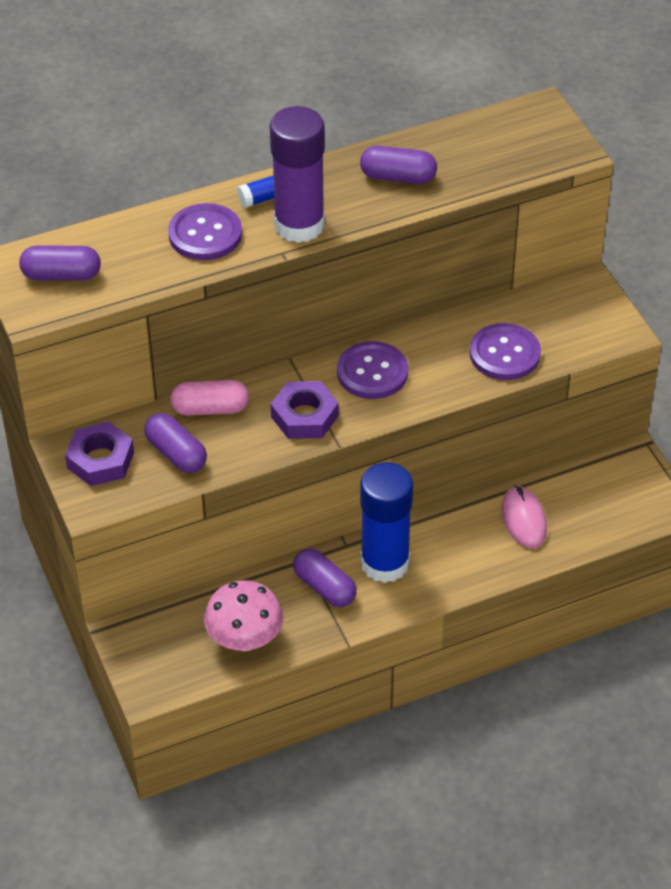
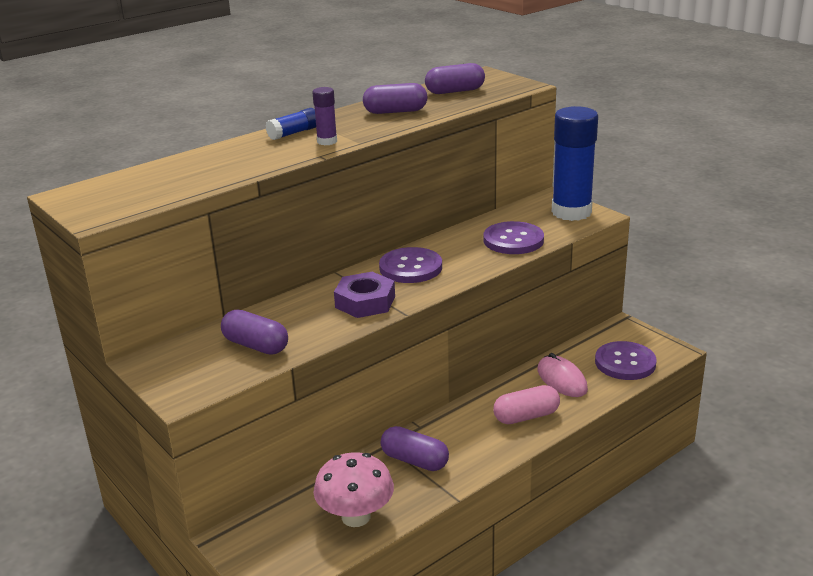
camera: 15 degrees left, 20 degrees down
purple capsule [19,246,101,280] -> purple capsule moved to [425,63,485,94]
purple nut [65,422,134,486] -> none
purple button [168,203,242,260] -> purple button moved to [595,341,657,380]
pink capsule [170,380,249,416] -> pink capsule moved to [493,385,560,424]
purple glue stick [270,106,325,243] -> purple glue stick [312,87,337,145], size x0.46
blue glue stick [360,462,413,583] -> blue glue stick moved to [552,106,598,221]

